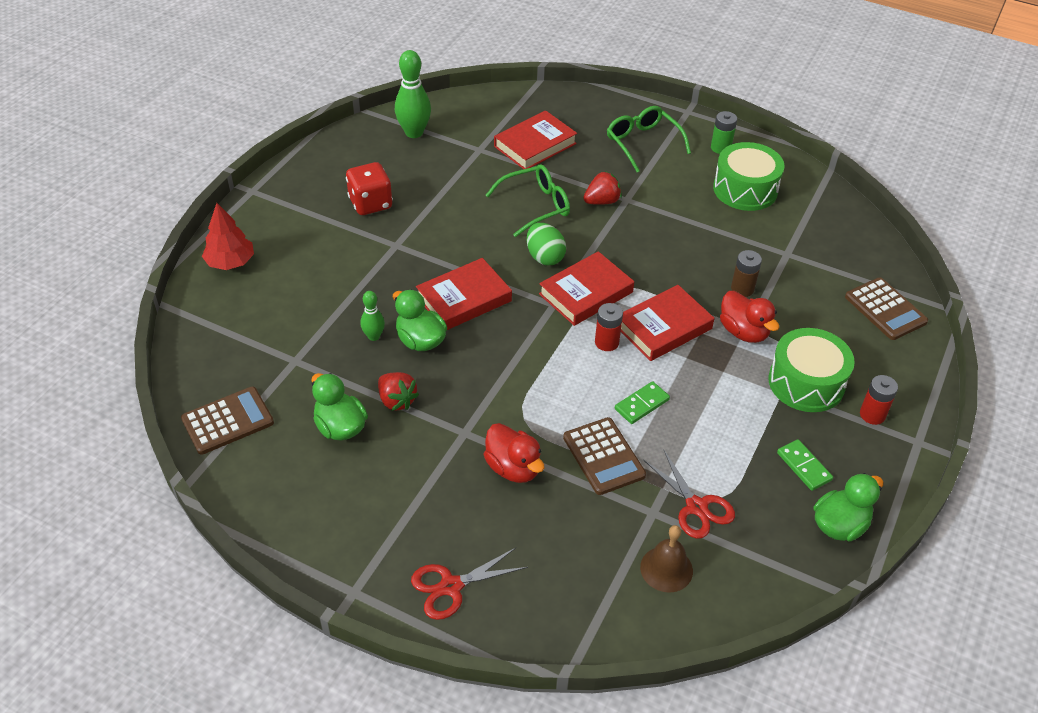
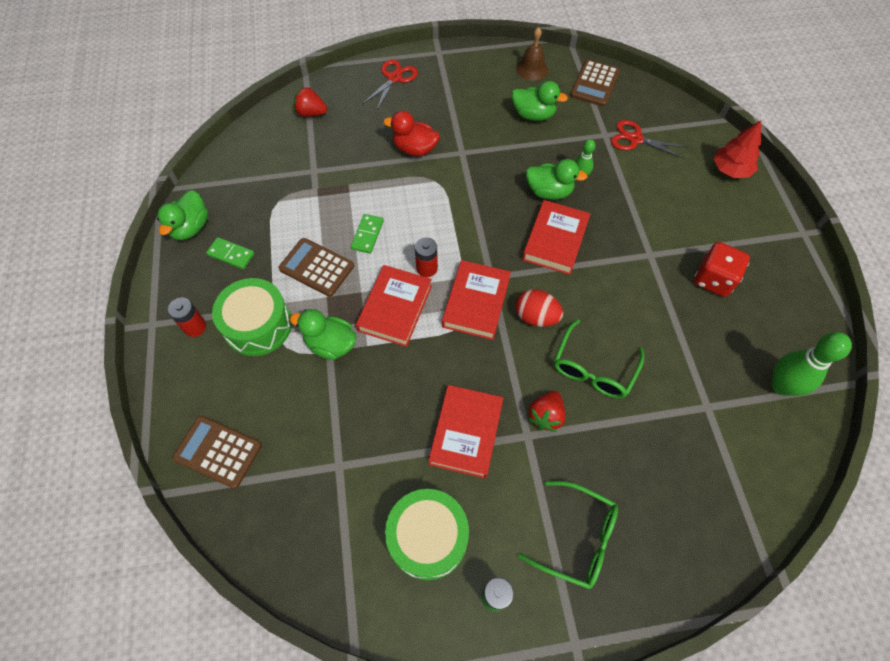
camera: 145 degrees right, 15 degrees up
red strawberry [378,372,419,411] -> red strawberry moved to [294,87,327,117]
red book [494,111,577,169] -> red book moved to [428,385,503,479]
green egg [527,223,566,265] -> red egg [516,289,563,327]
brown calculator [563,417,646,495] -> brown calculator moved to [279,238,354,297]
brown bell [640,525,693,593] -> brown bell moved to [516,27,548,81]
red scissors [644,449,735,539] -> red scissors moved to [611,120,688,159]
red duck [720,291,779,343] -> green duck [290,309,356,360]
brown battery [731,250,762,297] -> none

